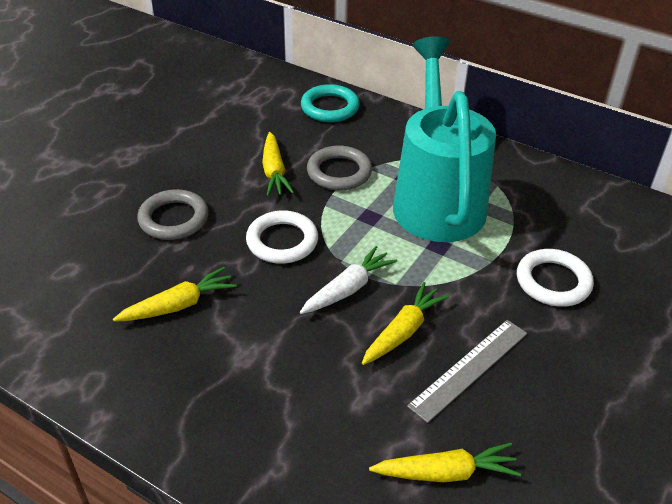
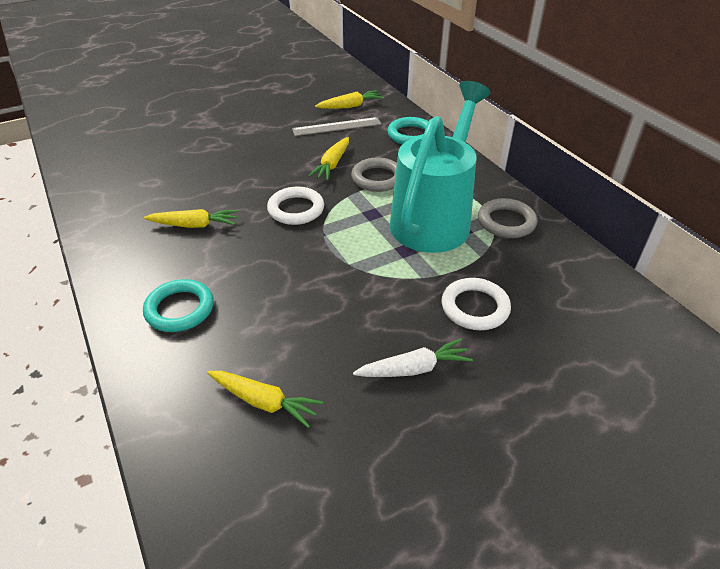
camera: 30 degrees right, 0 degrees up
grey ring [137,189,209,240] -> grey ring moved to [478,198,537,238]
white carrot [300,246,397,314] -> white carrot moved to [353,338,473,377]
yellow carrot [362,282,450,365] -> yellow carrot moved to [315,90,384,109]
grey ruler [407,320,527,423] -> grey ruler moved to [292,117,381,136]
none -> turquoise ring [143,279,214,332]

